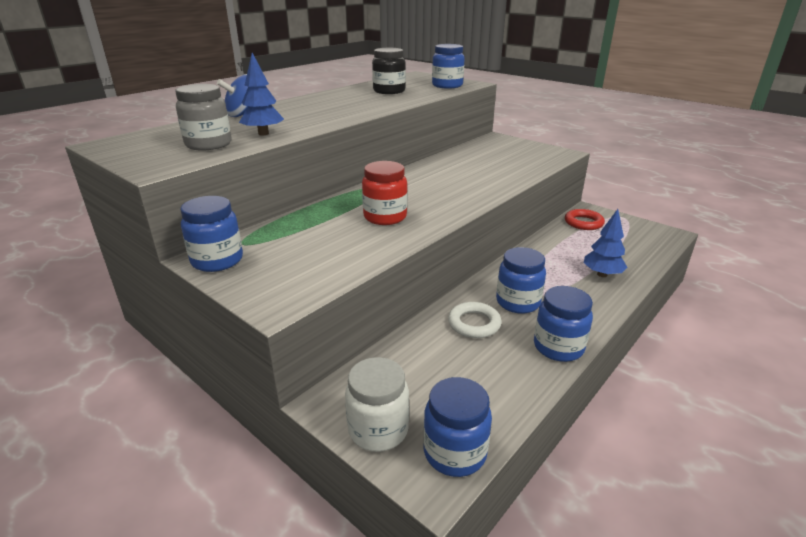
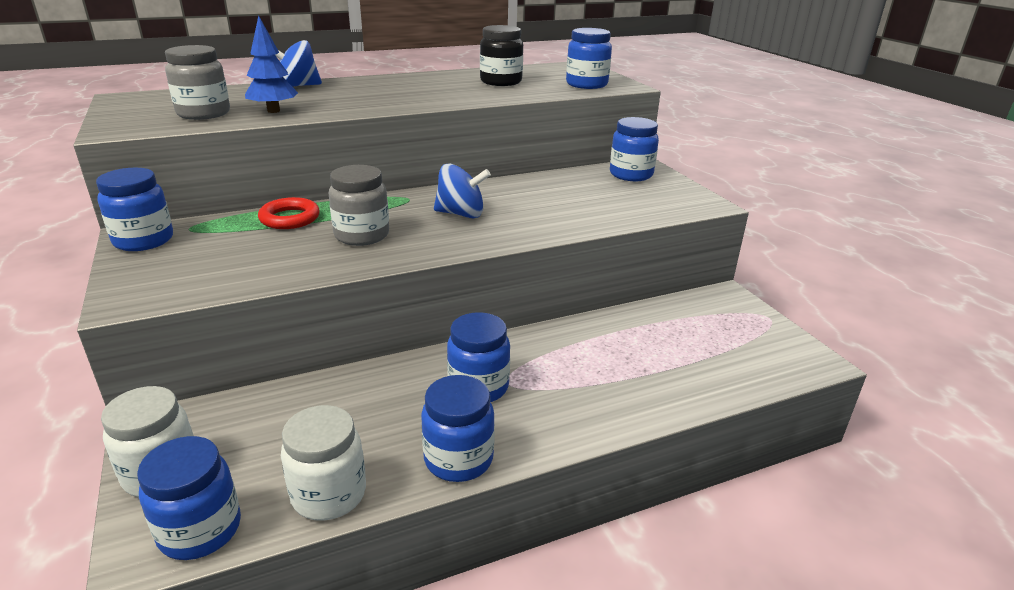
camera: 25 degrees right, 0 degrees up
red jar [362,161,407,225] -> grey jar [329,165,389,246]
white ring [448,302,502,338] -> none
red ring [565,209,605,230] -> red ring moved to [258,197,320,229]
blue tree [584,209,628,277] -> none
none -> white jar [281,405,366,521]
none -> blue spinning top [434,164,491,218]
none -> blue jar [610,117,659,181]

